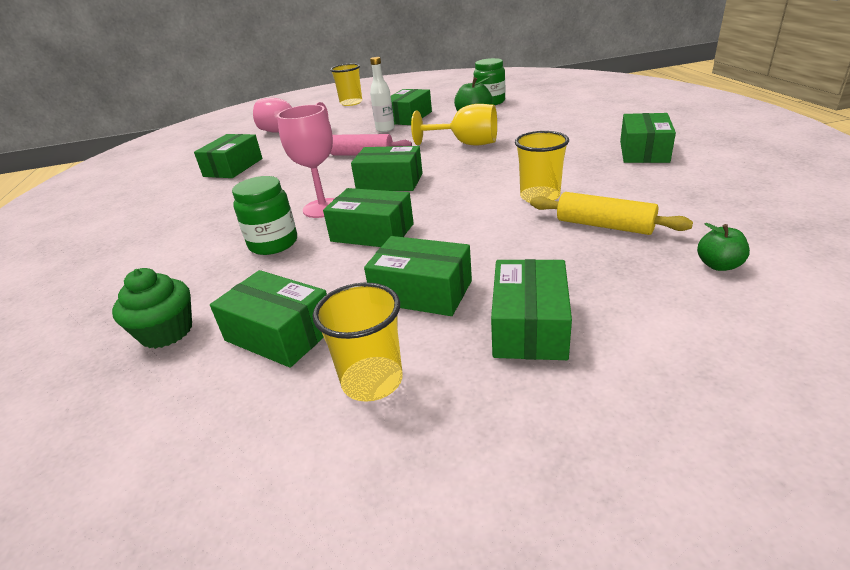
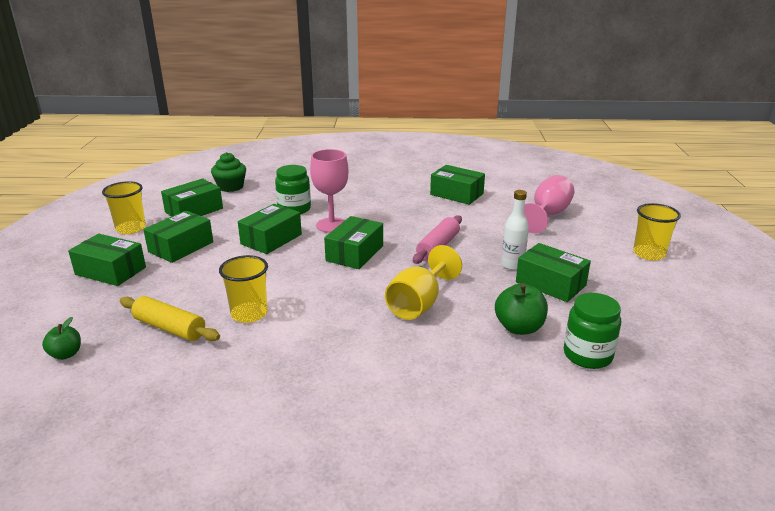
camera: 100 degrees right, 5 degrees down
yellow rolling pin [530,192,693,235] -> yellow rolling pin turned 75 degrees clockwise [120,296,220,341]
green box [620,113,676,163] -> none

